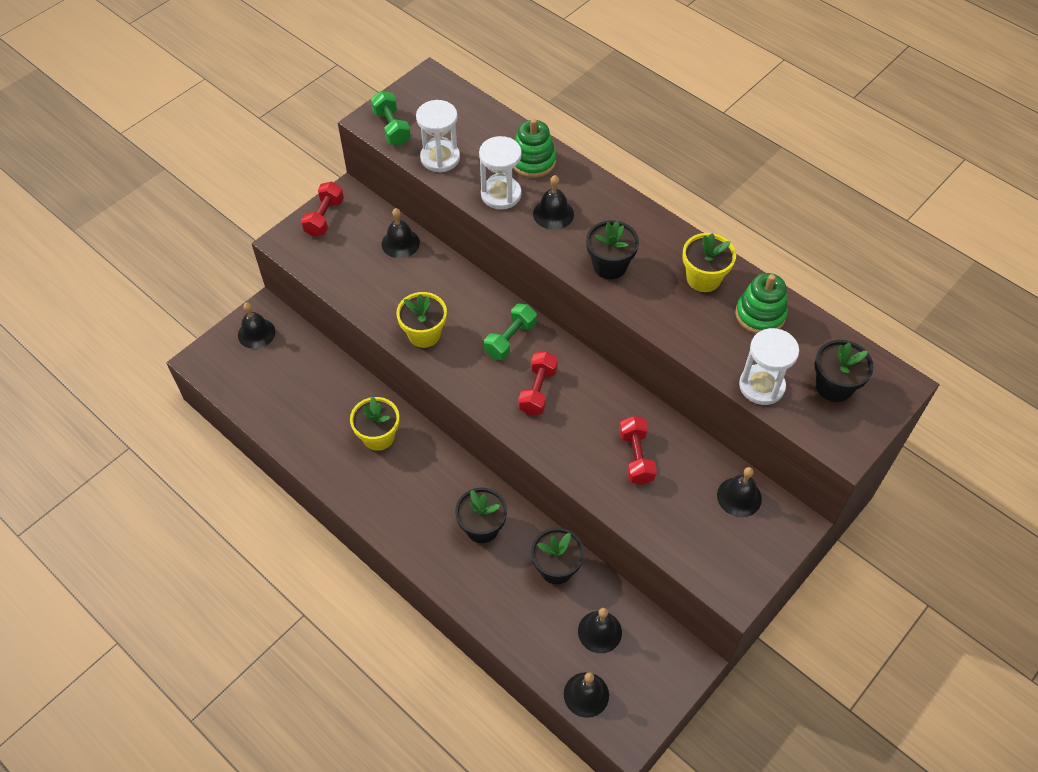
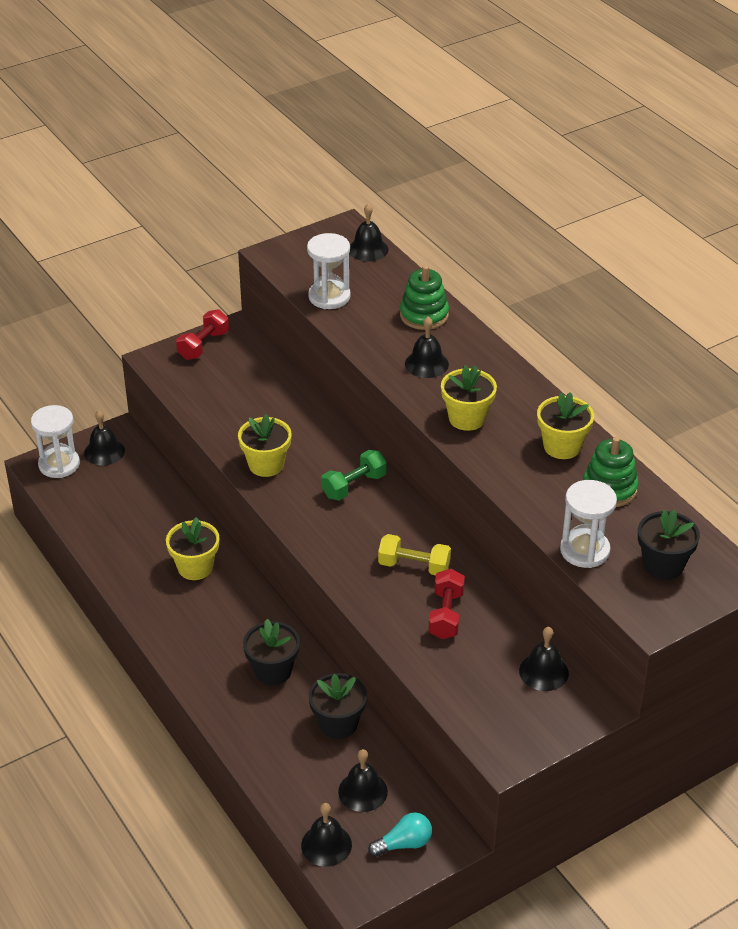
camera: 15 degrees right, 15 degrees down
green dumbbell [371,91,411,146] -> none
black bell [382,208,420,258] -> black bell moved to [349,203,389,261]
white hourglass [479,136,522,210] -> white hourglass moved to [31,405,80,478]
red dumbbell [518,351,558,415] -> none
black flower pot [586,220,639,279] -> yellow flower pot [441,365,497,431]
none -> turquoise light bulb [368,813,432,857]
none -> yellow dumbbell [378,534,451,575]

